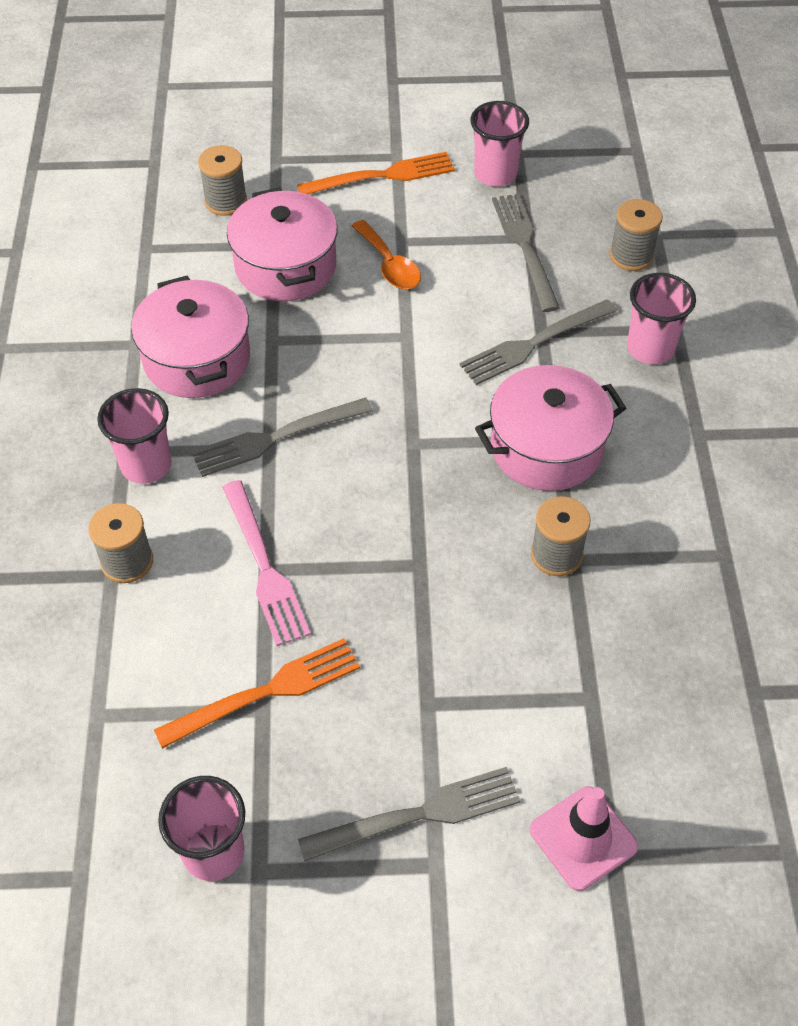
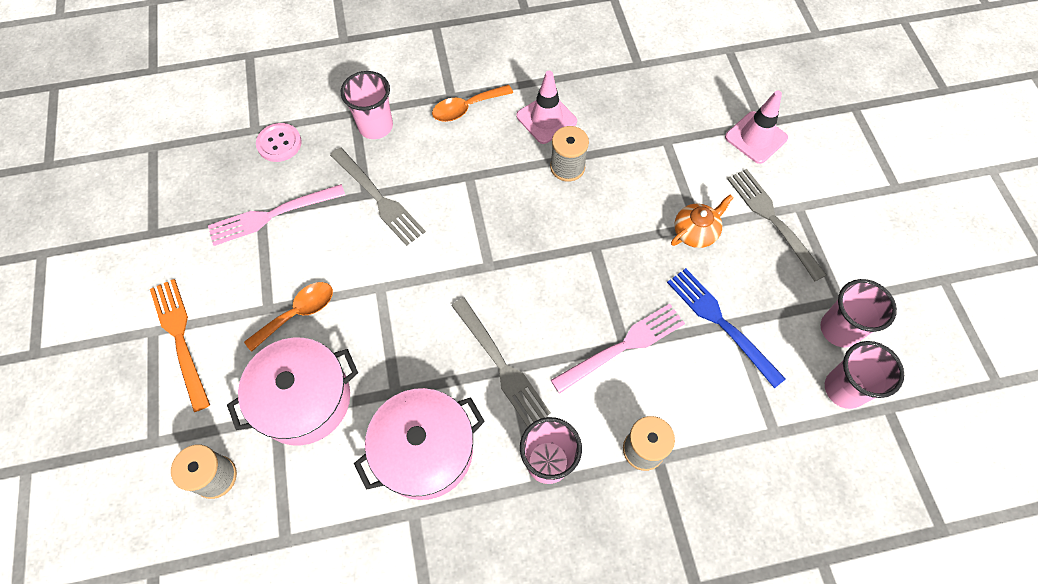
camera: 100 degrees left, 10 degrees up
orange fork [154,638,360,749] -> blue fork [667,268,786,388]
pink cup [470,101,529,187] -> pink cup moved to [825,341,904,409]
pink pot [475,365,626,491] -> none
grey fork [492,194,560,312] -> pink fork [208,184,345,246]
grey spool [610,199,663,271] -> pink button [256,123,302,162]
none -> orange spoon [432,85,513,122]
none -> pink traffic cone [516,71,577,144]
none -> orange teapot [671,195,733,248]

